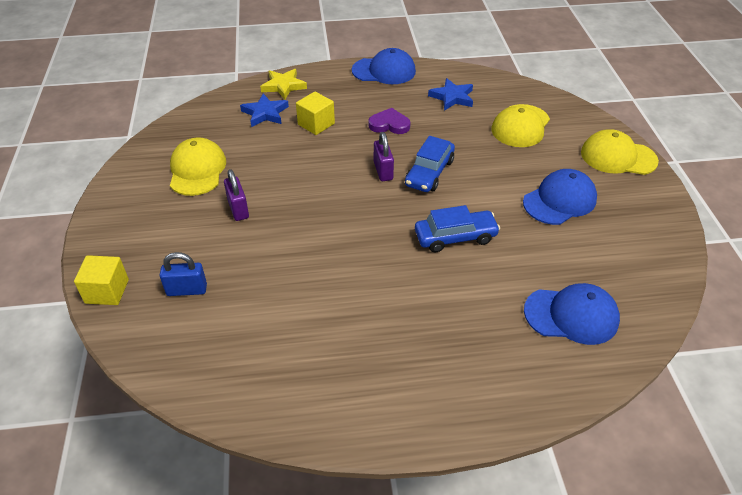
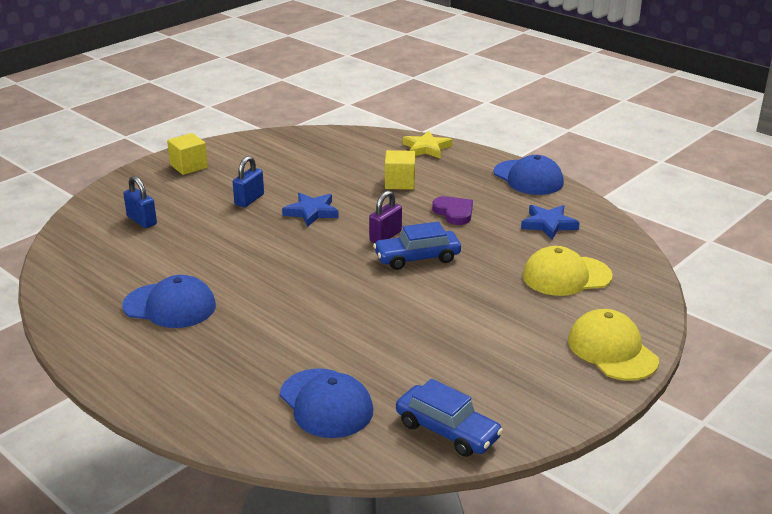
camera: 50 degrees right, 15 degrees down
yellow cube [74,255,129,305] -> yellow cube moved to [167,133,208,175]
yellow cap [170,137,226,196] -> none
purple padlock [224,169,249,221] -> blue padlock [233,156,264,207]
blue star [240,94,289,127] -> blue star moved to [282,193,339,227]
blue car [415,205,500,252] -> blue car moved to [396,379,503,457]
blue cap [523,169,597,225] -> blue cap moved to [122,275,216,328]

